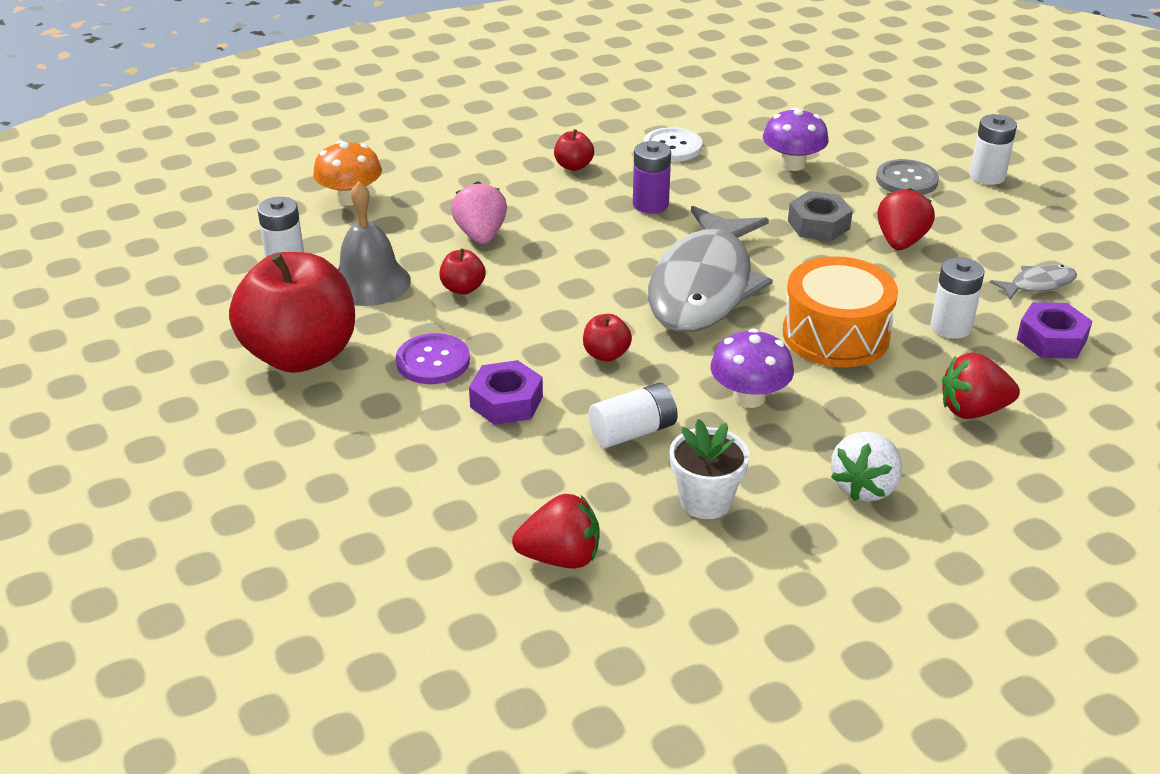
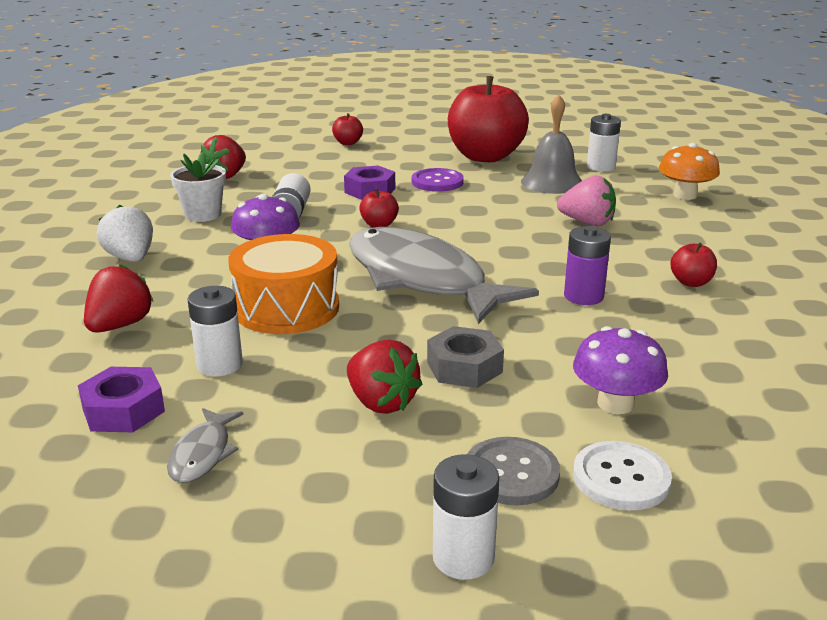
camera: 120 degrees right, 10 degrees down
red apple [439,249,485,295] -> red apple moved to [332,113,363,145]
white button [644,127,702,162] -> white button moved to [573,441,672,510]

